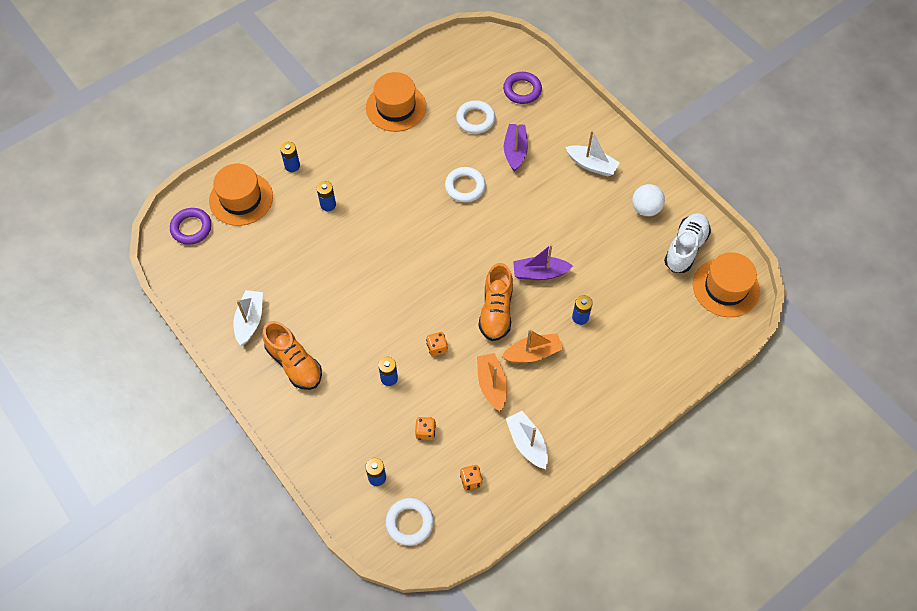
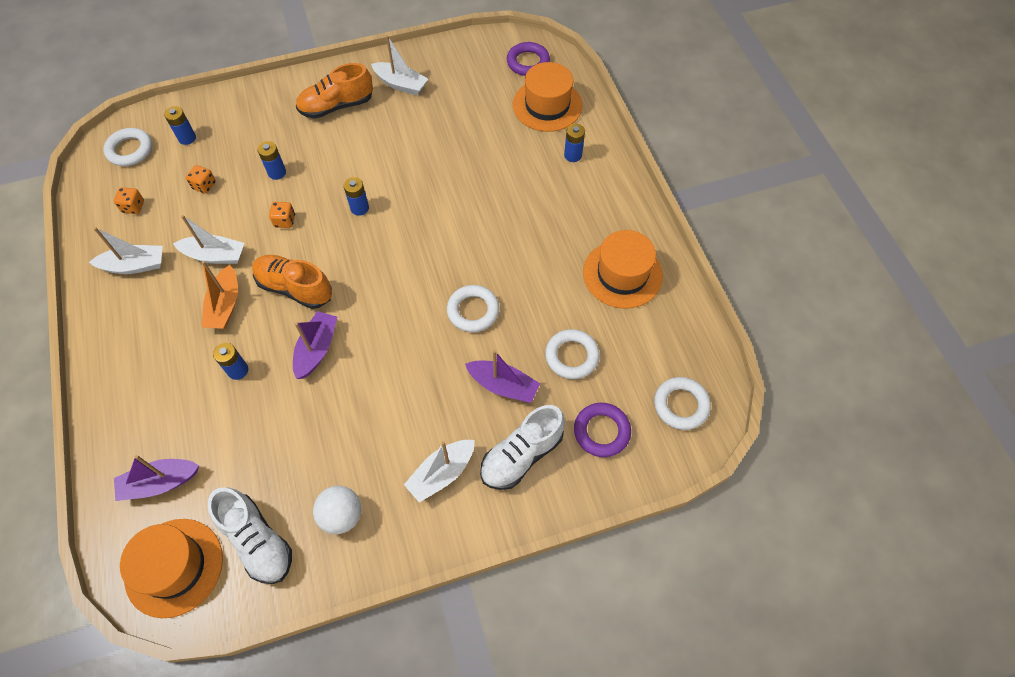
camera: 110 degrees right, 0 degrees up
blue battery [317,181,336,211] -> blue battery moved to [343,177,369,216]
orange boat [477,353,507,412] -> white boat [173,215,244,264]
none -> purple boat [114,455,199,501]
none -> white shoe [480,405,565,490]
none -> white ring [654,377,711,430]

